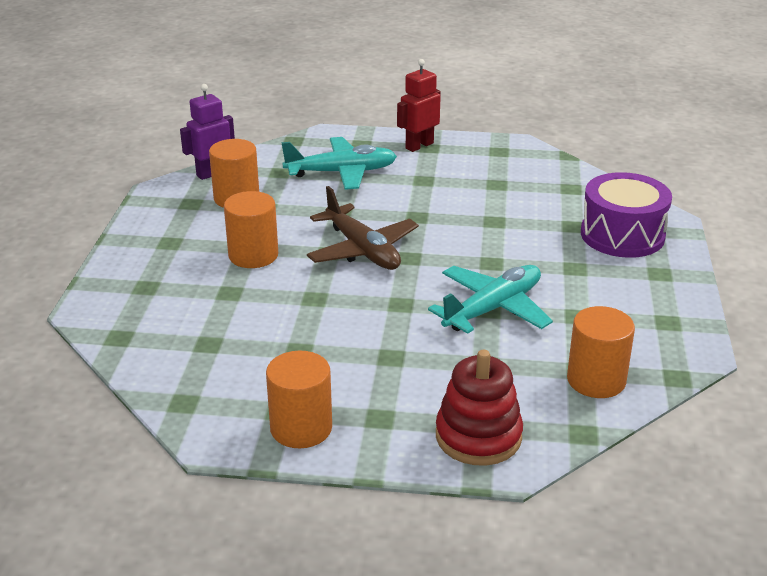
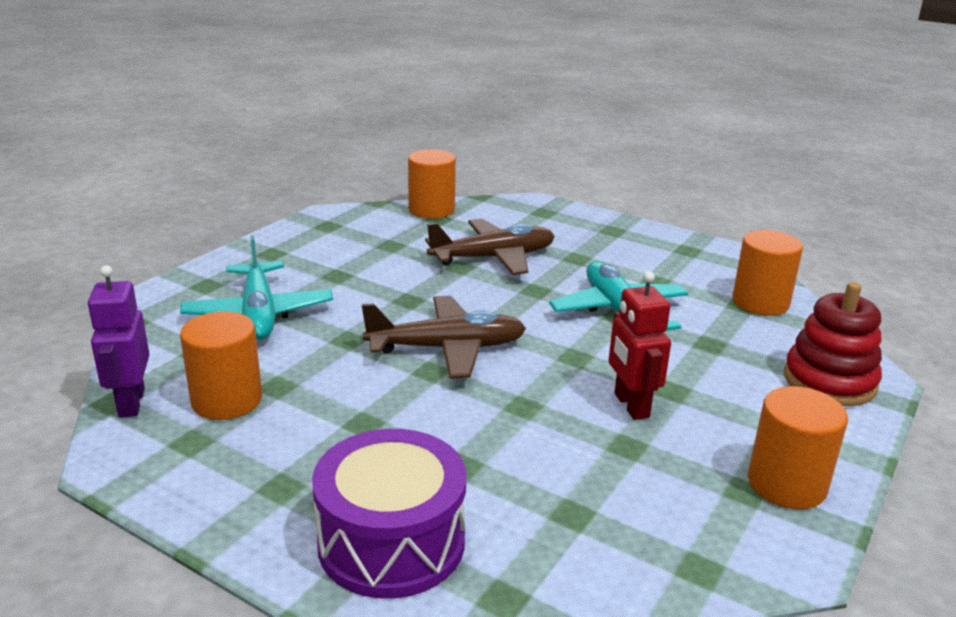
camera: 65 degrees left, 5 degrees down
orange cylinder [224,191,278,268] -> orange cylinder moved to [408,149,456,219]
turquoise plane [281,137,397,190] -> turquoise plane turned 150 degrees clockwise [180,235,333,340]
red robot [397,59,441,152] -> red robot moved to [609,271,671,420]
purple drum [581,172,672,258] -> purple drum moved to [312,429,466,599]
none -> brown plane [425,219,555,275]

